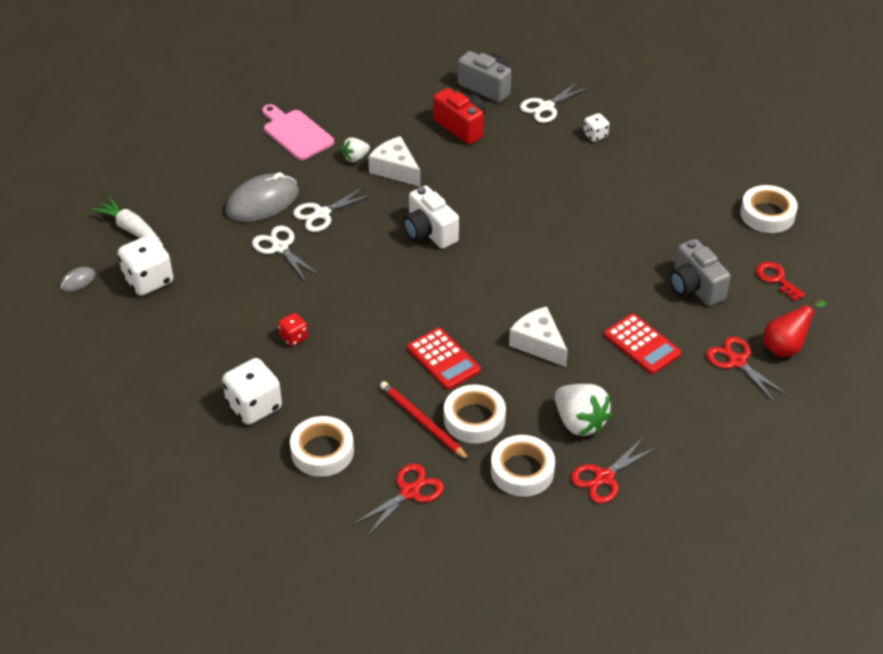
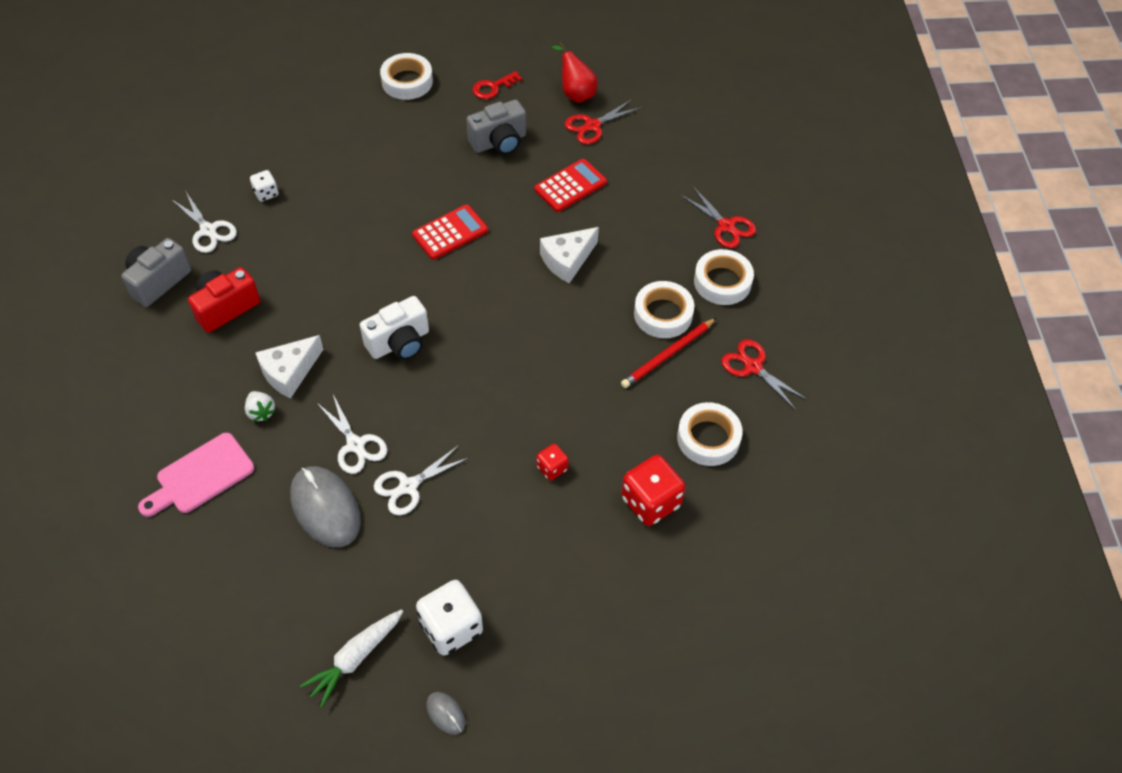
camera: 90 degrees left, 10 degrees up
white dice [222,358,282,425] -> red dice [621,455,685,526]
red calculator [407,328,481,390] -> red calculator moved to [412,205,488,260]
white strawberry [555,384,612,436] -> none

